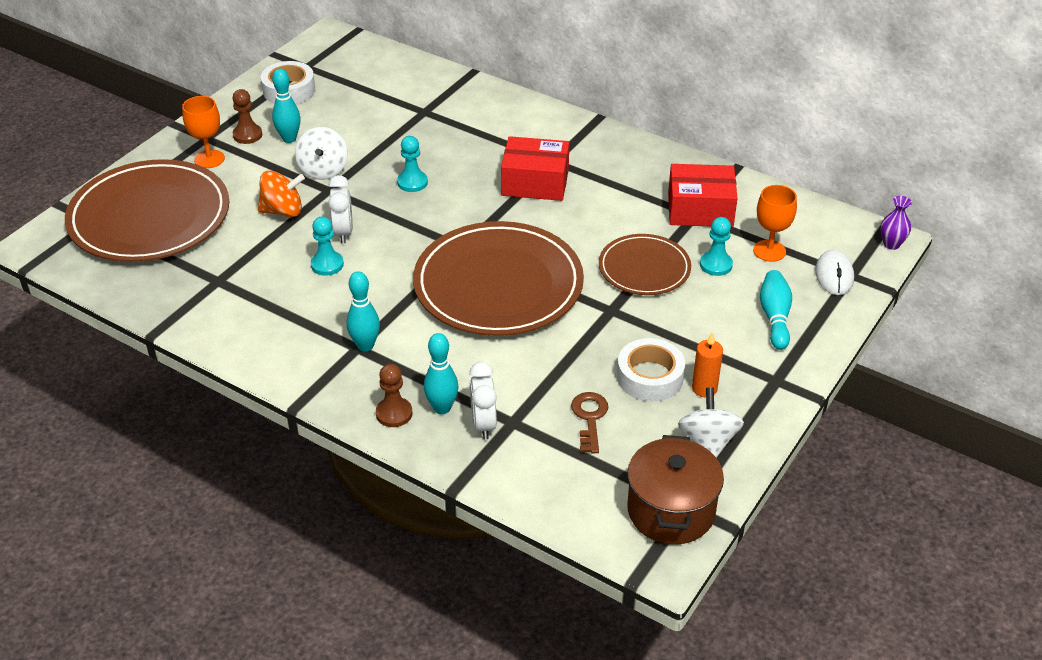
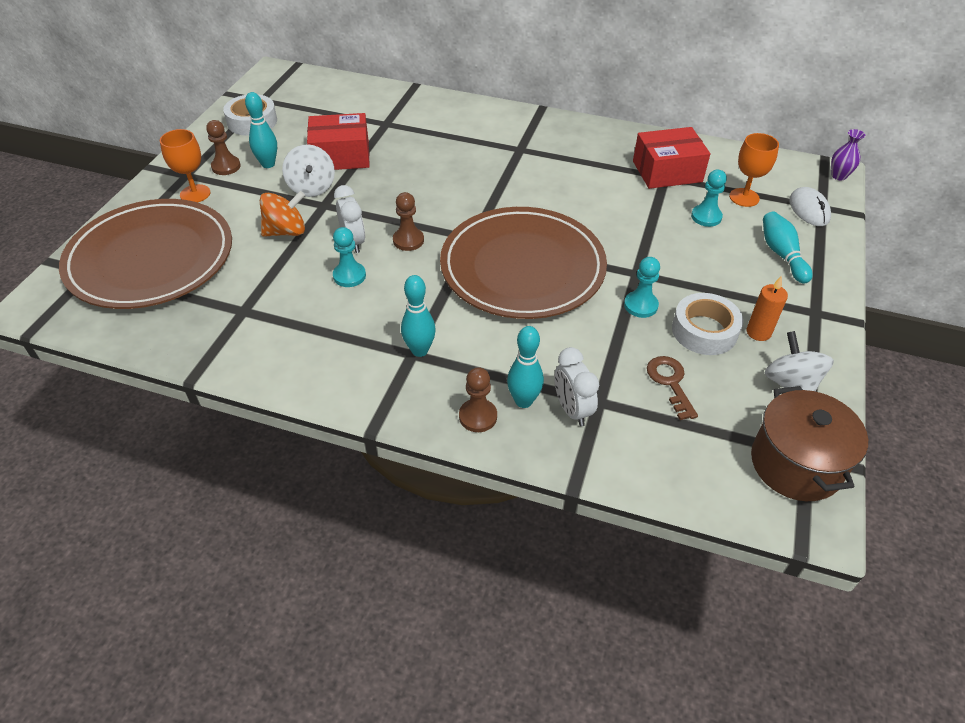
camera: 15 degrees left, 5 degrees up
turquoise pawn [397,136,428,192] -> turquoise pawn moved to [624,257,660,318]
red box [501,136,569,201] -> red box moved to [307,113,370,170]
brown plate [599,234,691,295] -> none
none -> brown pawn [393,192,424,251]

